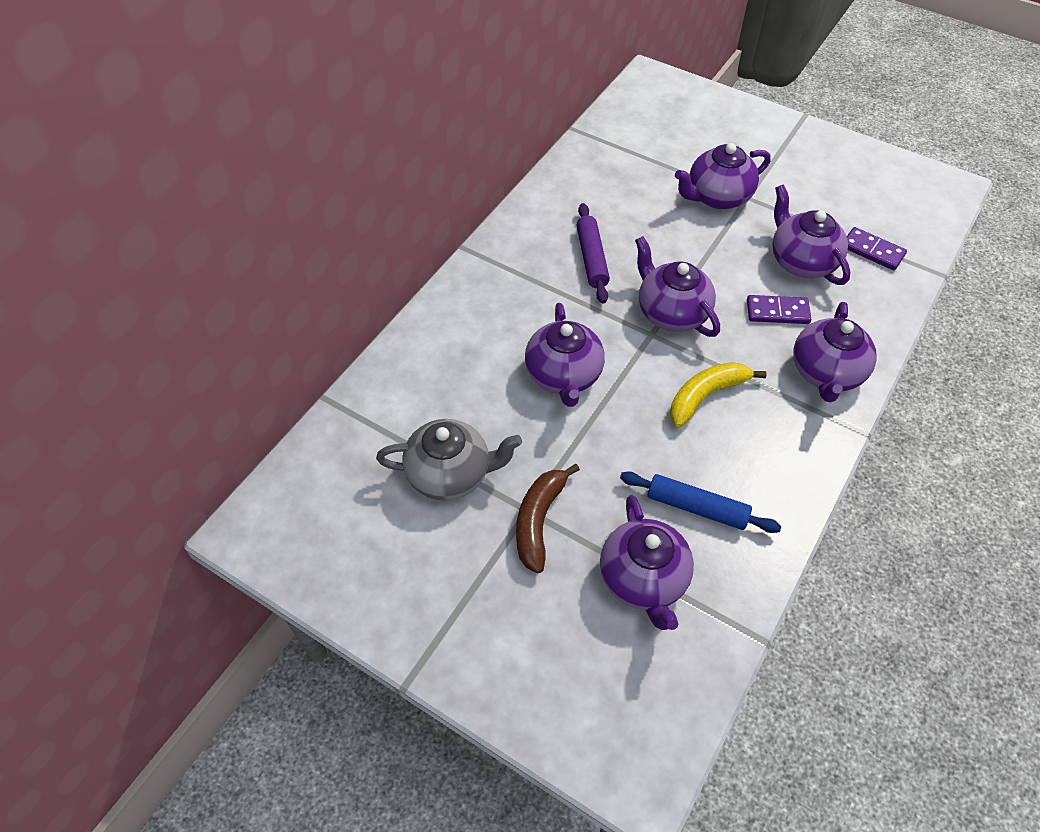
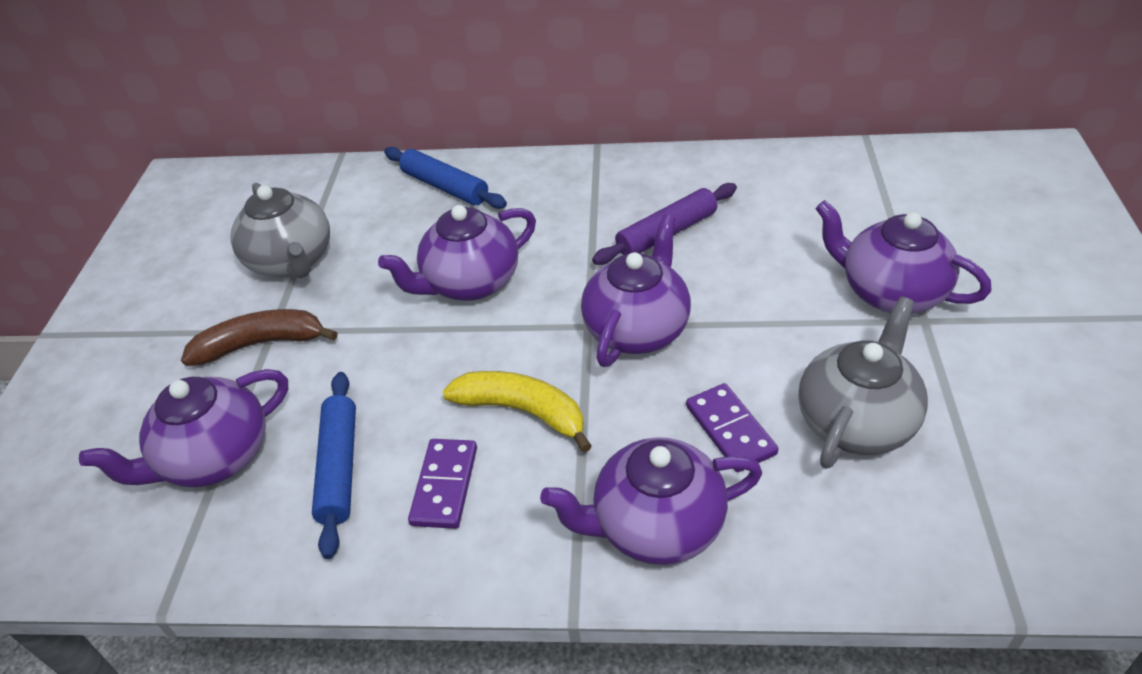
camera: 65 degrees right, 10 degrees down
purple teapot [772,184,851,285] -> grey teapot [798,296,928,469]
purple domino [847,227,907,270] -> purple domino moved to [408,439,477,529]
none -> blue rolling pin [384,147,507,209]

